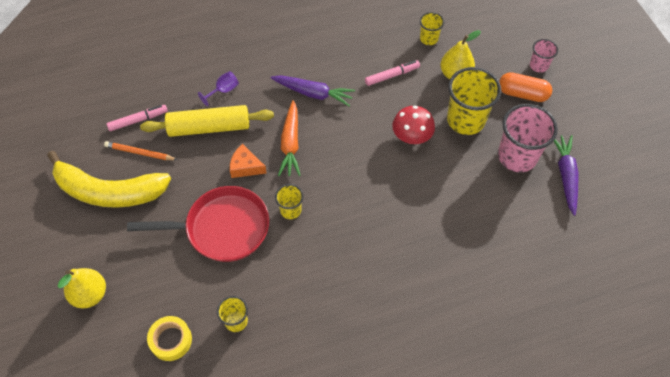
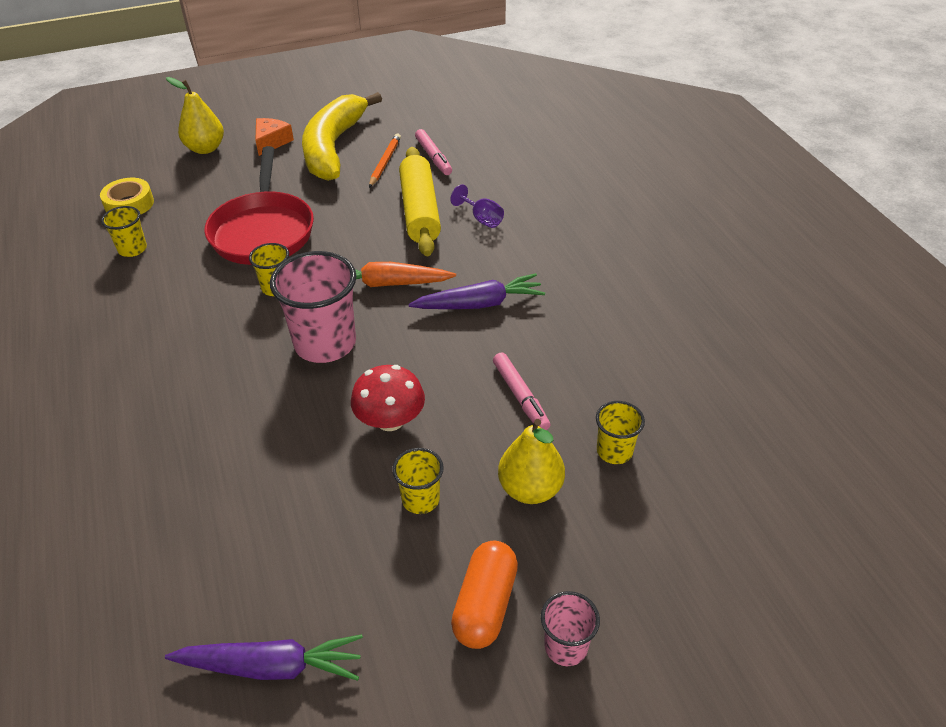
camera: 90 degrees right, 15 degrees down
orange cheese [230,144,267,178] -> orange cheese moved to [255,118,294,156]
purple carrot [271,75,355,106] -> purple carrot turned 120 degrees counterclockwise [408,273,545,309]
yellow cup [447,67,501,135] -> yellow cup [392,448,444,514], size x0.52
pink cup [498,104,558,172] -> pink cup moved to [270,251,356,363]

